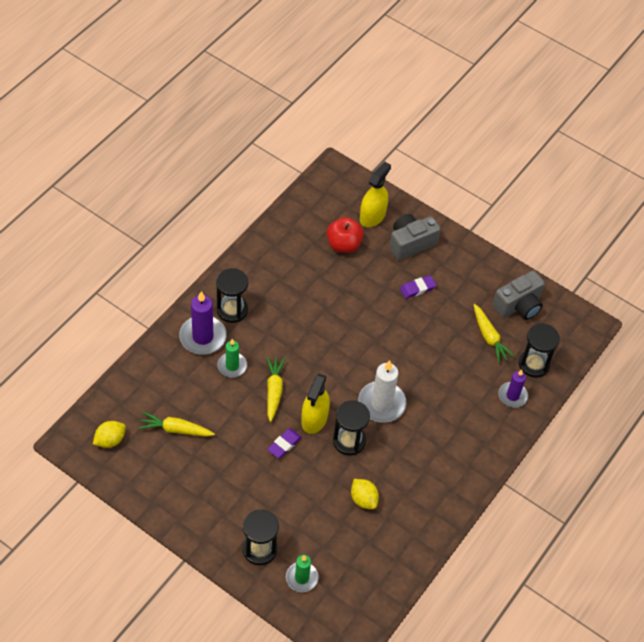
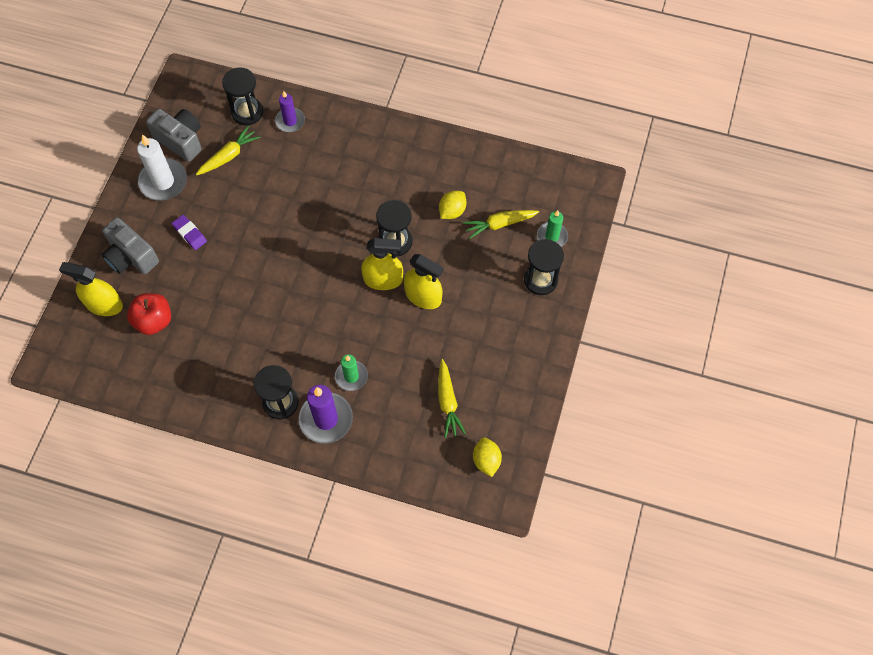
camera: 105 degrees left, 10 degrees up
yellow lemon [93,421,126,448] -> yellow lemon turned 45 degrees clockwise [473,437,502,477]
yellow carrot [266,357,286,422] -> yellow carrot moved to [463,210,539,239]
purple eraser [267,429,302,458] -> yellow spray bottle [404,254,444,309]
white candle [358,360,406,422] -> white candle moved to [137,134,187,201]

